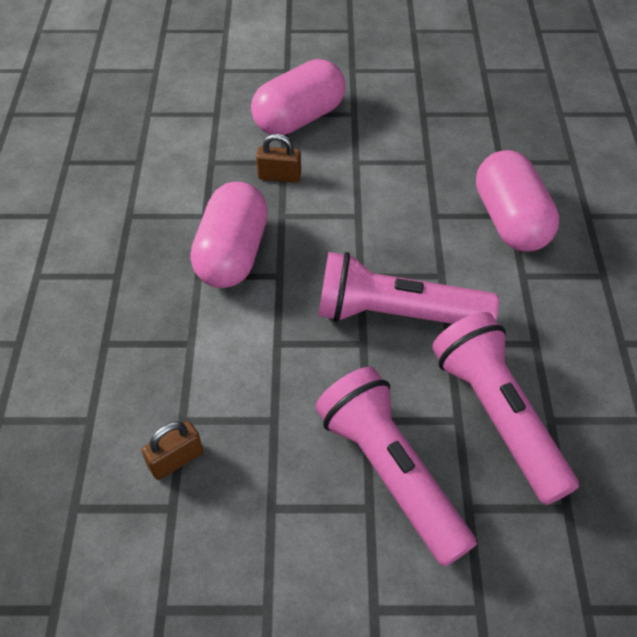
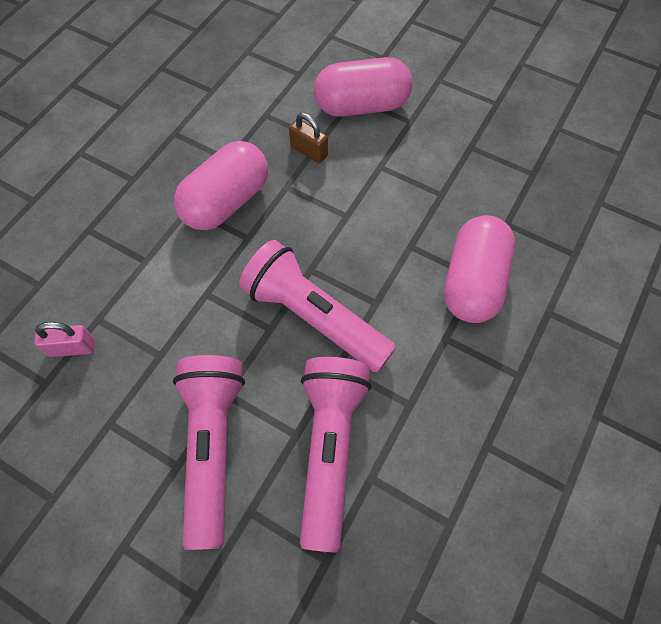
camera: 30 degrees right, 10 degrees up
brown padlock [142,421,203,480] -> pink padlock [34,322,95,357]

